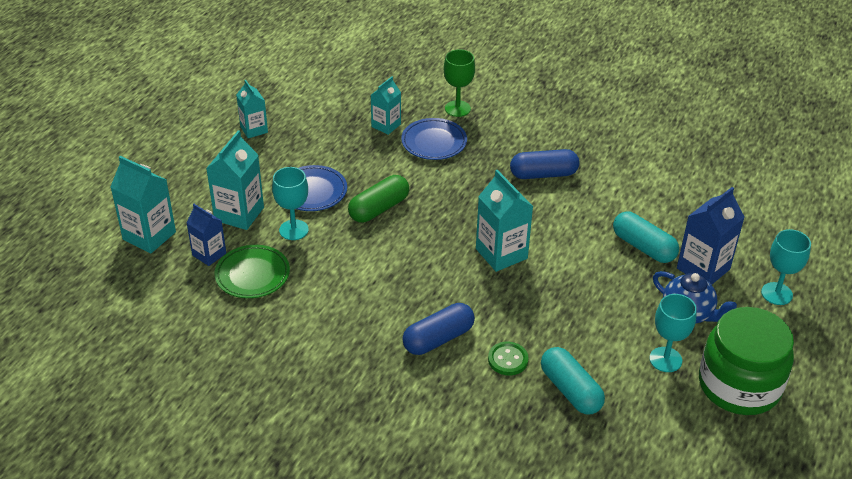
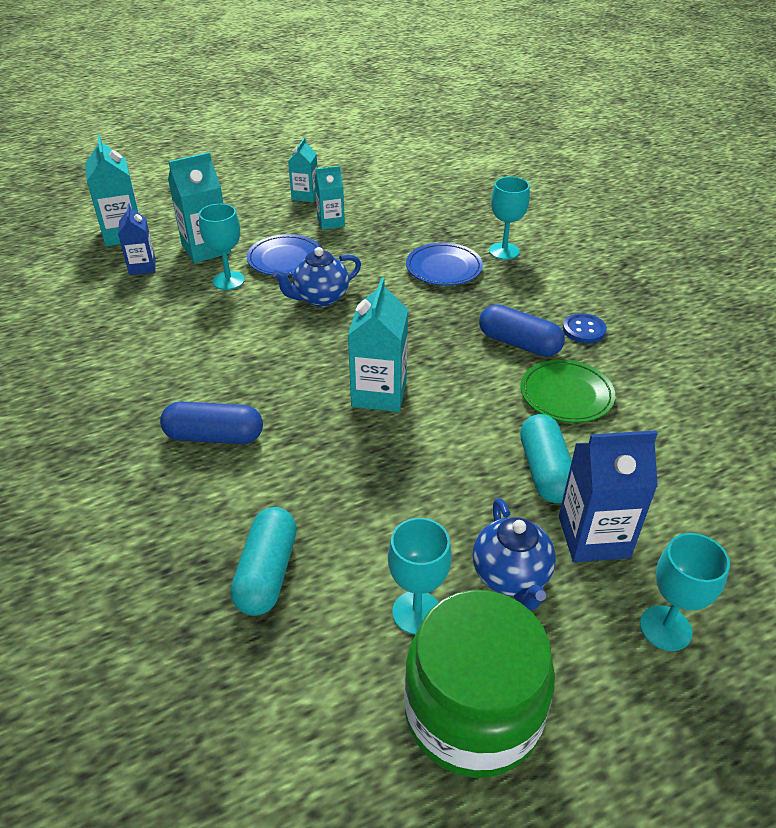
camera: 40 degrees right, 0 degrees up
green plate [214,245,290,298] -> green plate moved to [520,359,615,423]
green capsule [348,175,409,223] -> blue teapot [273,247,361,307]
turquoise carton [371,77,401,135] -> turquoise carton moved to [315,166,345,230]
green goblet [444,49,475,117] -> turquoise goblet [489,177,530,260]
green button [488,342,528,375] -> none
none -> blue button [563,313,607,343]

